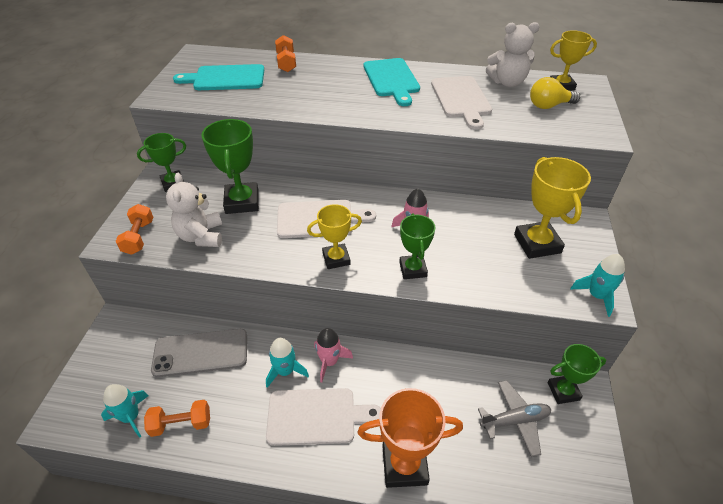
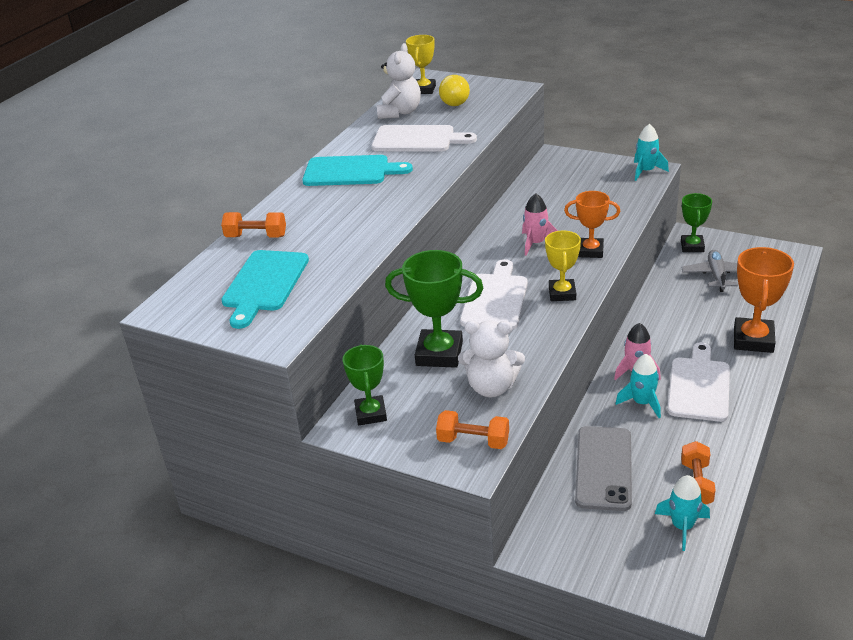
camera: 70 degrees left, 10 degrees down
green trophy [399,213,436,279] -> orange trophy [564,191,620,258]
yellow trophy [514,157,591,259] -> none

